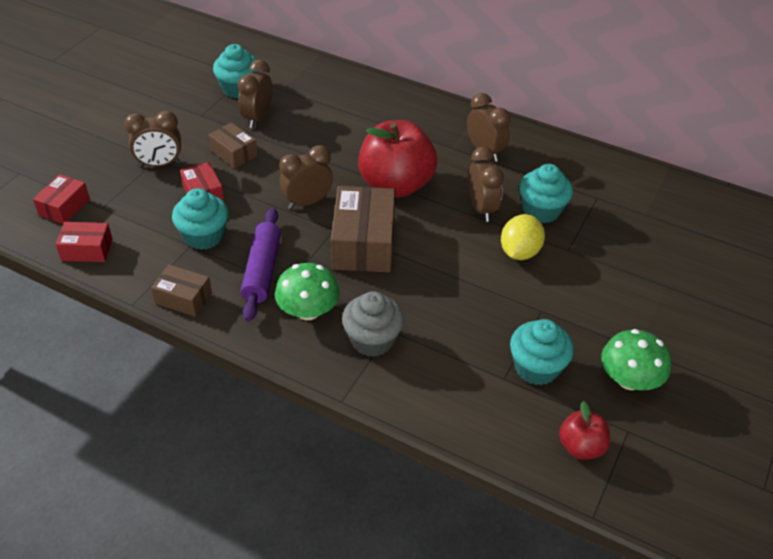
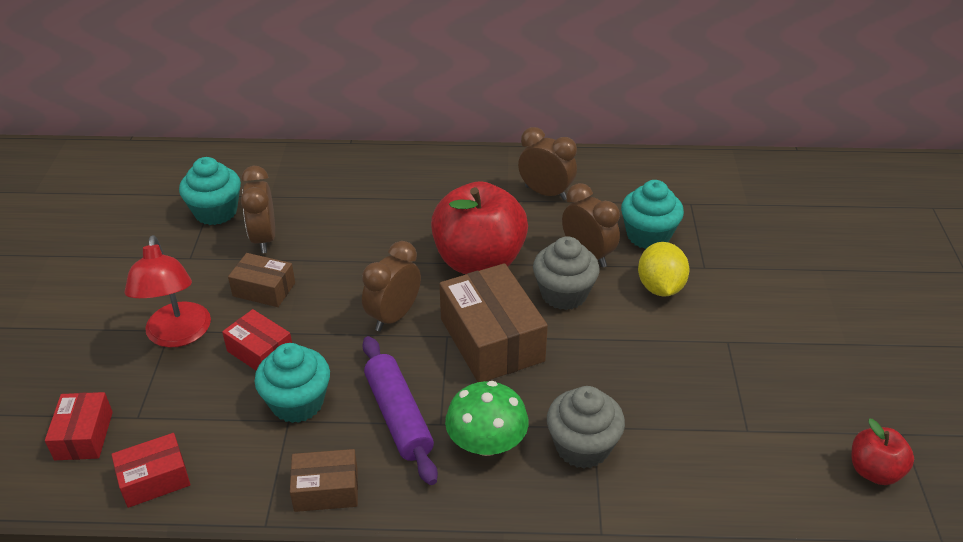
camera: 25 degrees left, 5 degrees down
brown clock [124,110,181,167] -> red lamp [124,235,211,348]
turquoise cupcake [510,319,574,385] -> none
green mushroom [601,329,671,390] -> none
none -> grey cupcake [533,236,600,310]

